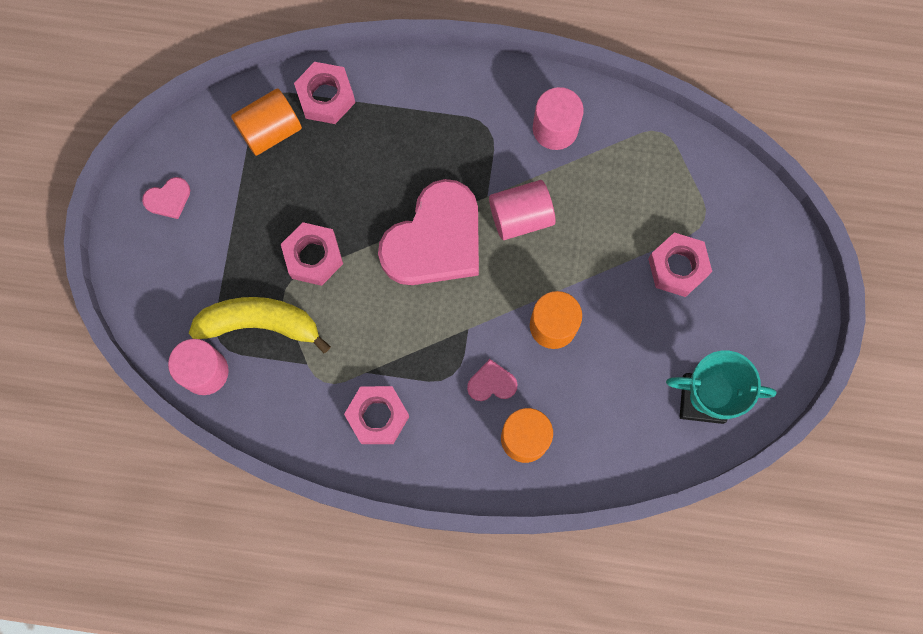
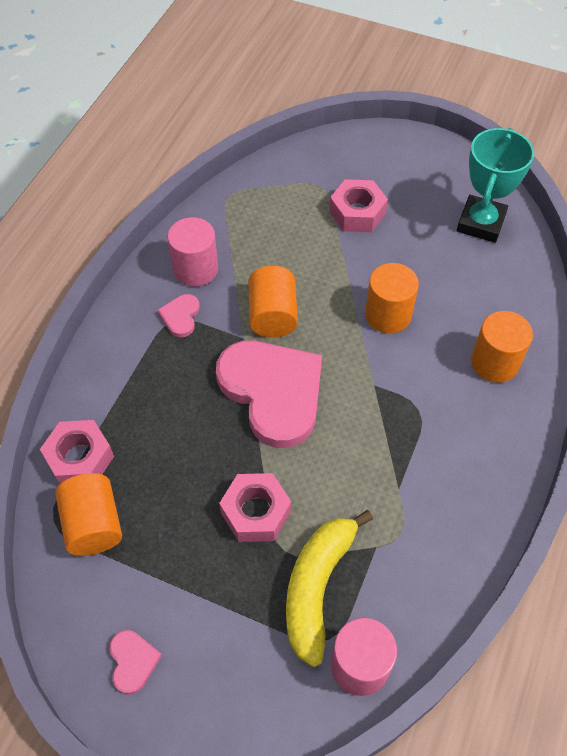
camera: 75 degrees left, 20 degrees down
pink nut [344,386,409,444] -> none
pink heart [467,359,518,401] -> pink heart moved to [157,294,200,337]
pink cylinder [489,180,556,240] -> orange cylinder [248,266,298,338]

